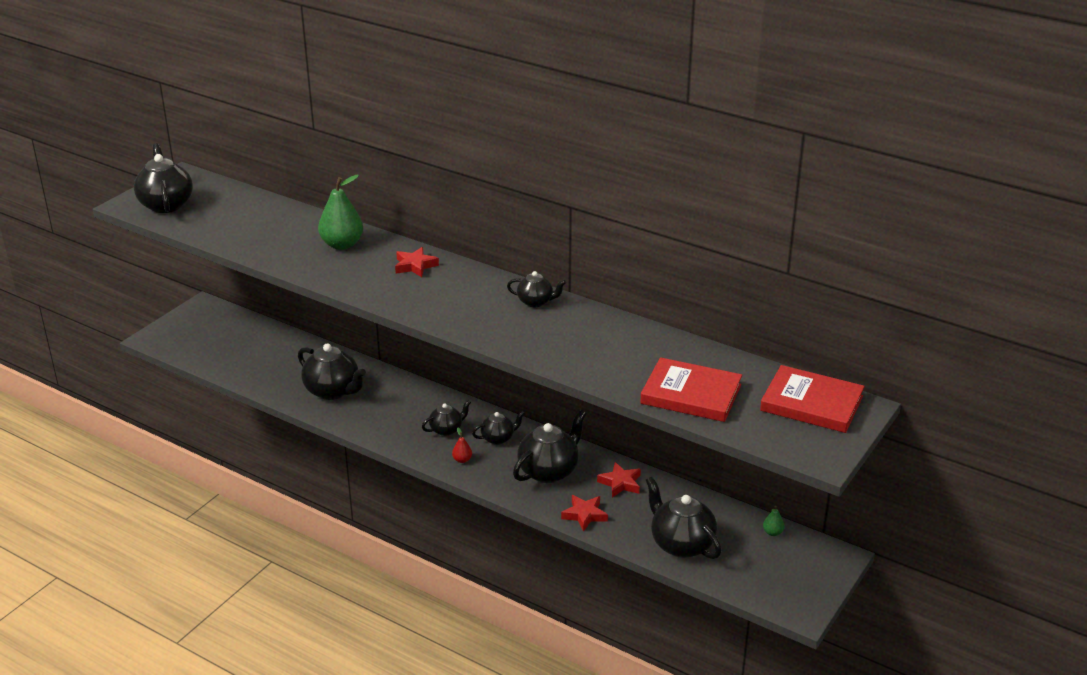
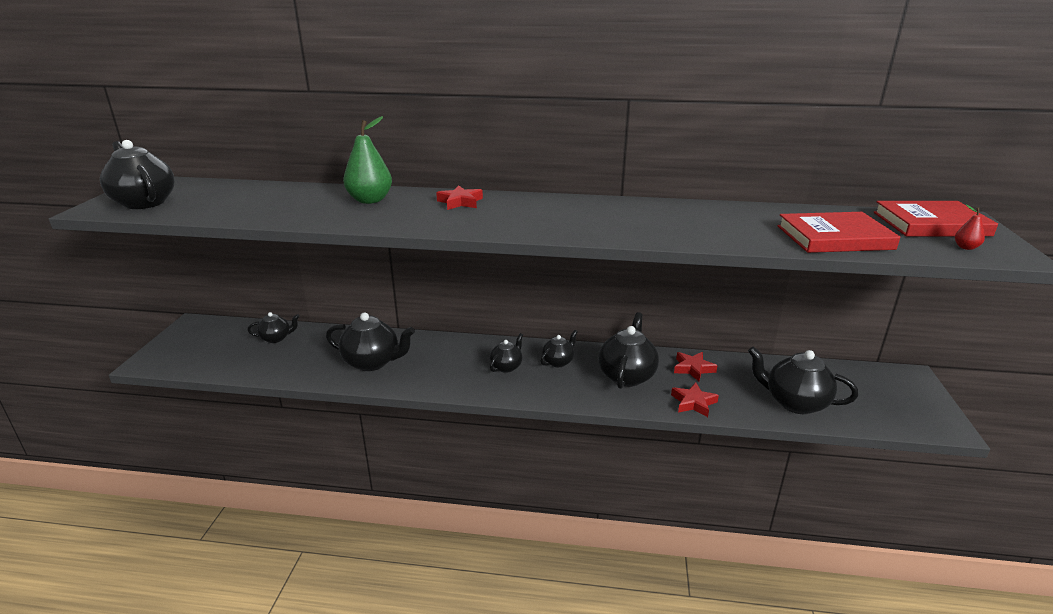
camera: 25 degrees left, 5 degrees down
red pear [452,428,472,463] -> red pear moved to [955,205,985,250]
black teapot [507,271,566,307] -> black teapot moved to [248,312,300,343]
green pear [763,506,785,536] -> none

